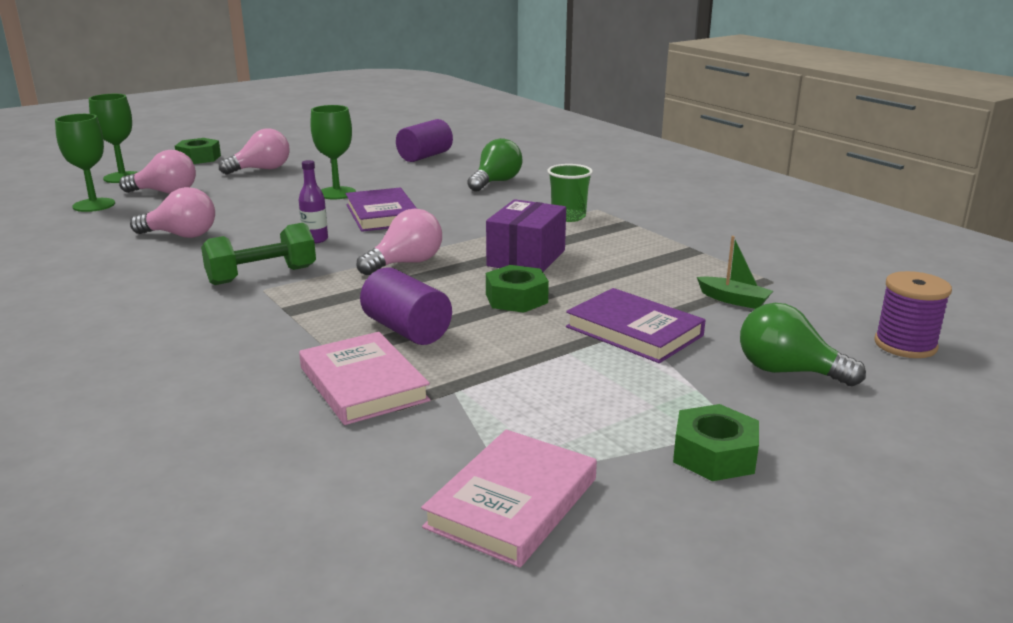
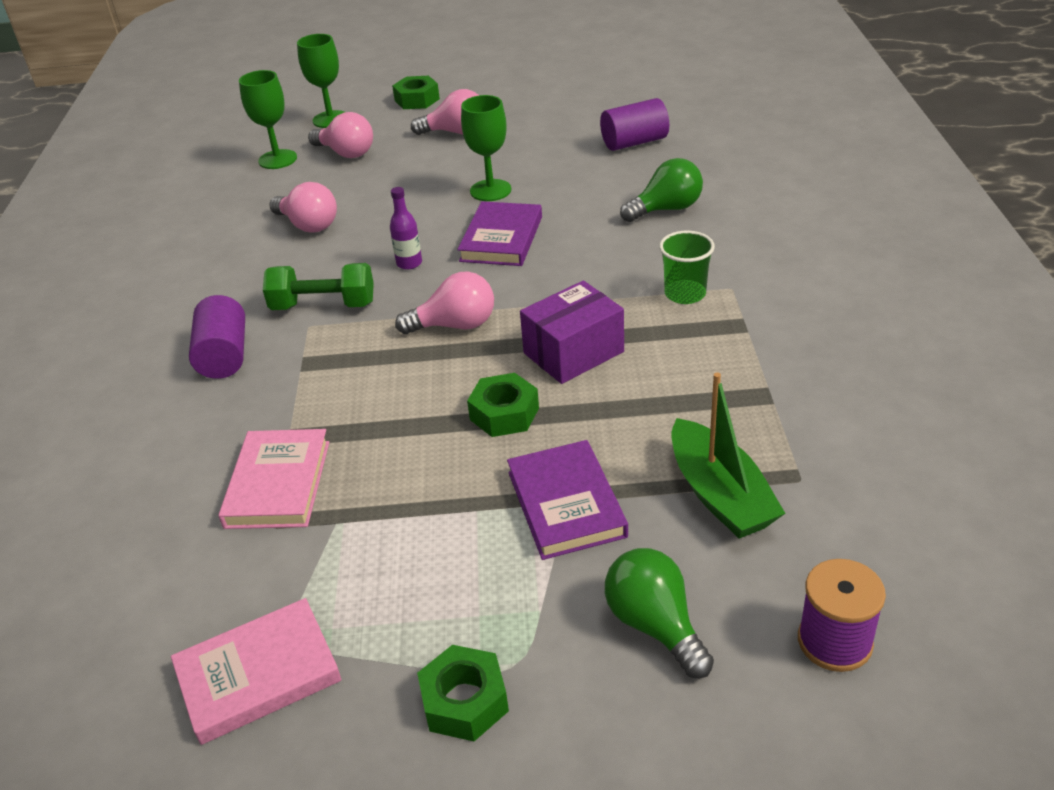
camera: 35 degrees right, 15 degrees up
purple cylinder [360,267,452,345] -> purple cylinder moved to [189,295,245,379]
green boat [697,236,773,309] -> green boat [672,373,786,538], size x1.80

